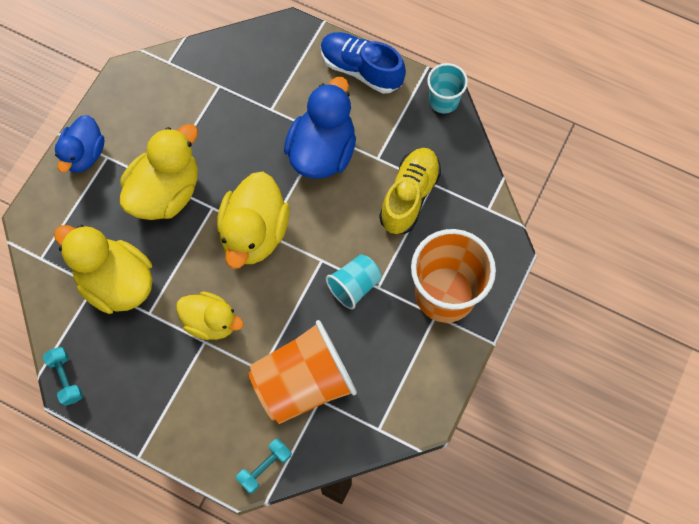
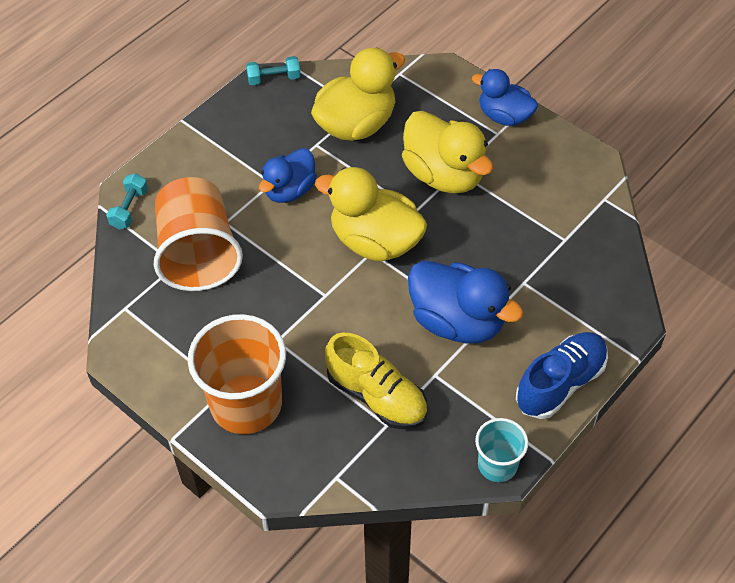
camera: 105 degrees right, 15 degrees down
yellow duck [176,292,243,340] -> blue duck [259,148,317,203]
turquoise dumbbell [236,439,292,494] -> turquoise dumbbell turned 45 degrees clockwise [106,174,148,229]
turquoise cup [326,254,381,309] -> none

